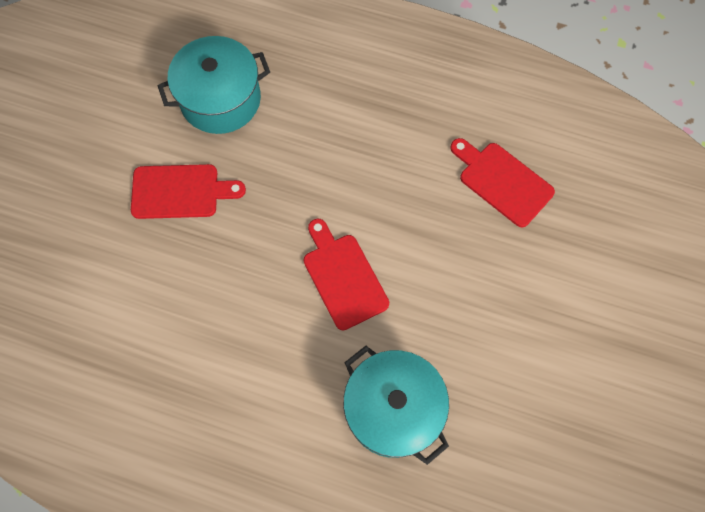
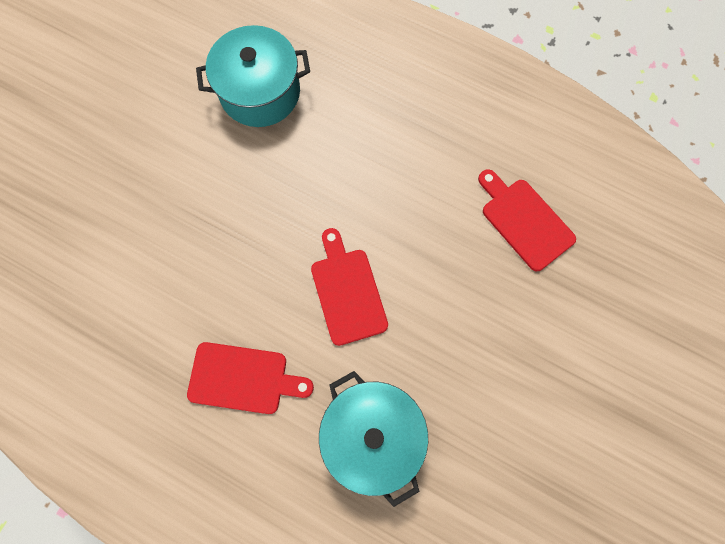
camera: 10 degrees right, 5 degrees up
red cutting board [131,164,246,219] -> red cutting board moved to [187,342,314,414]

